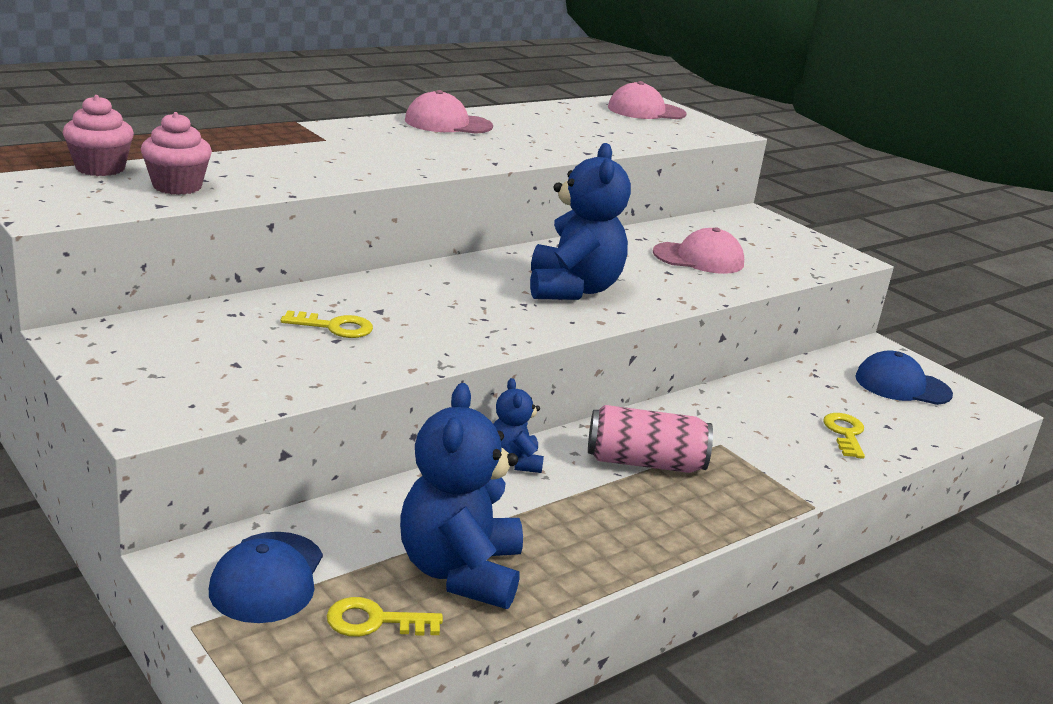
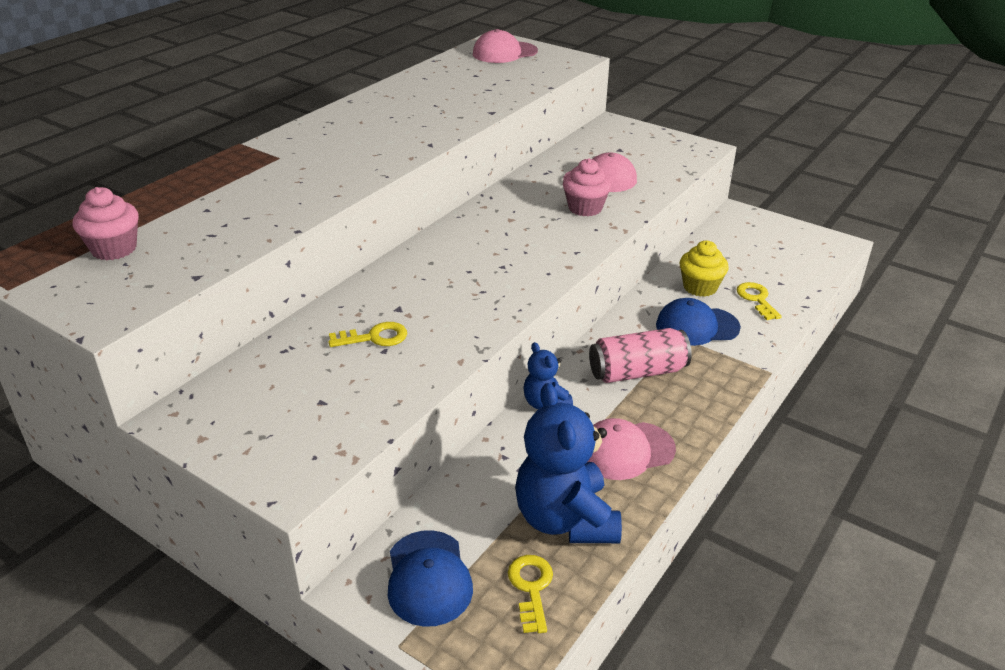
camera: 15 degrees left, 10 degrees up
pink cupcake [141,112,212,195] -> pink cupcake moved to [563,158,611,216]
yellow key [327,597,443,637] -> yellow key turned 105 degrees clockwise [508,555,553,633]
pink cap [405,90,493,134] -> pink cap moved to [588,418,676,480]
blue teddy bear [530,143,631,300] -> none
blue cap [855,350,953,405] -> blue cap moved to [656,298,741,346]
none -> yellow cupcake [680,241,728,297]

